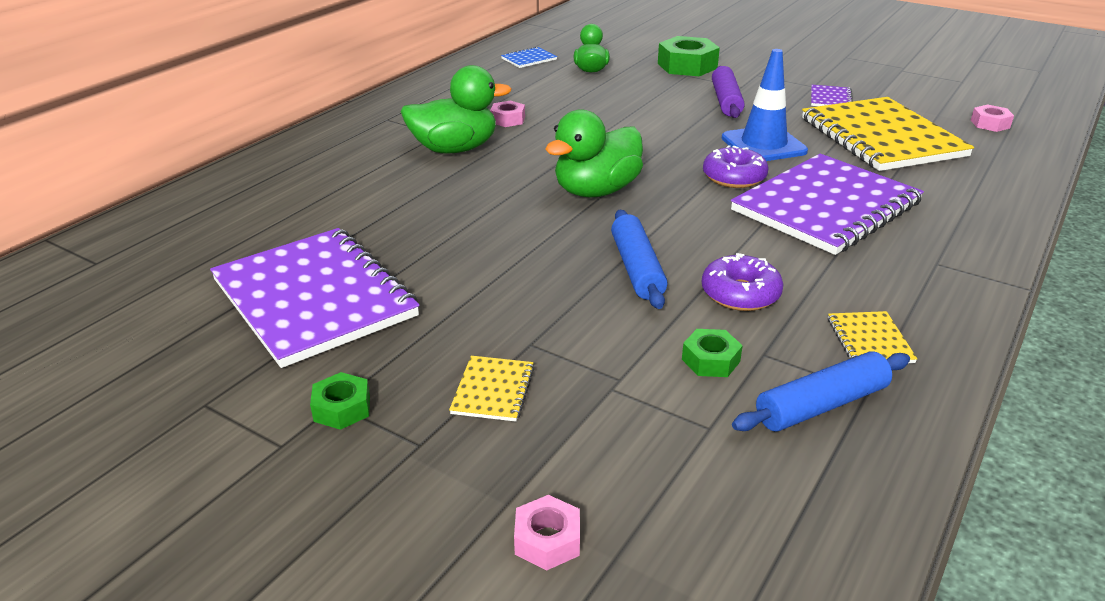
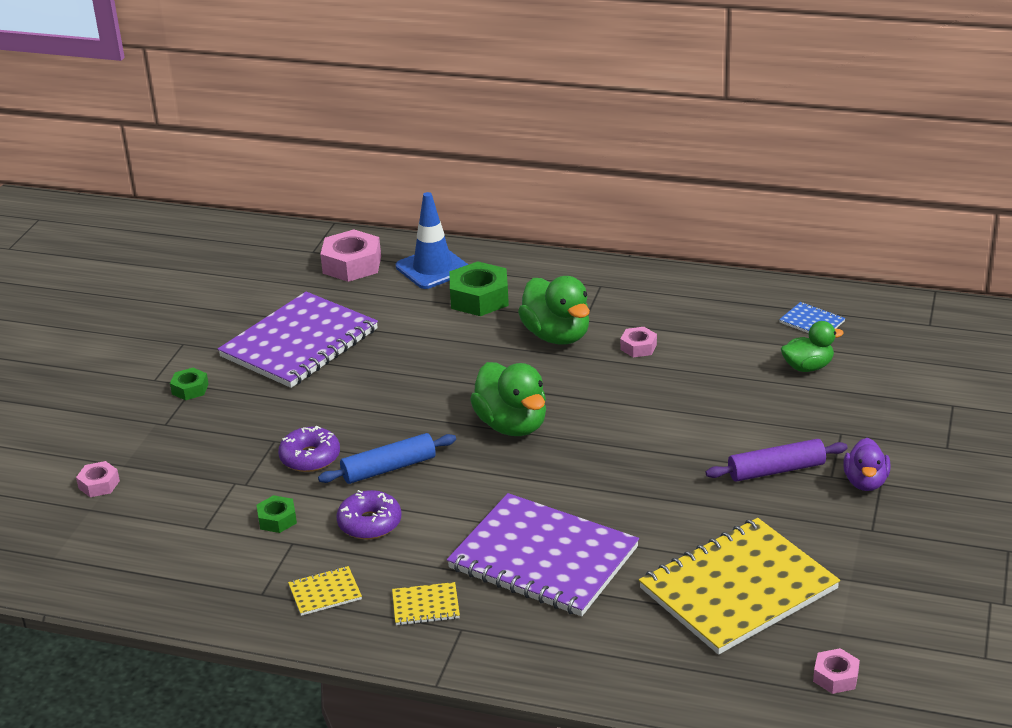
camera: 75 degrees right, 0 degrees up
yellow notebook [449,356,535,422] -> yellow notebook moved to [392,582,460,625]
green duck [545,109,643,197] -> green duck turned 150 degrees counterclockwise [470,362,546,436]
green nut [658,36,720,76] -> green nut moved to [449,261,509,316]
purple donut [703,145,768,188] -> purple donut moved to [278,426,340,472]
blue traffic cone [722,49,808,161] -> blue traffic cone moved to [396,192,469,289]
blue rolling pin [732,351,910,432] -> none
purple notebook [811,85,853,106] -> none
none -> pink nut [320,230,381,282]
none -> purple duck [843,438,890,491]

